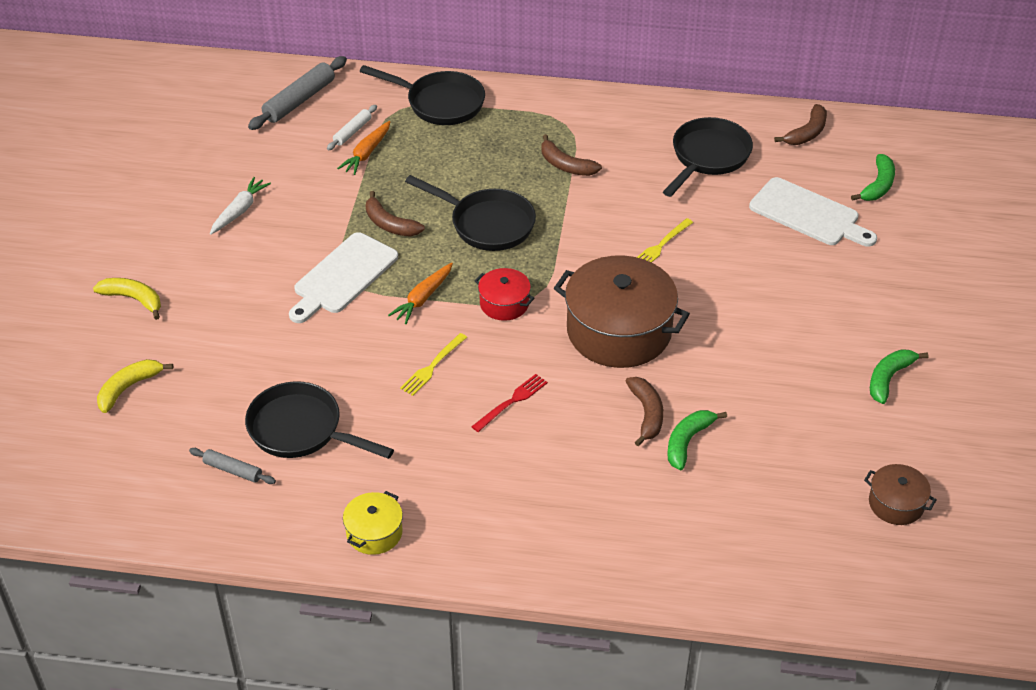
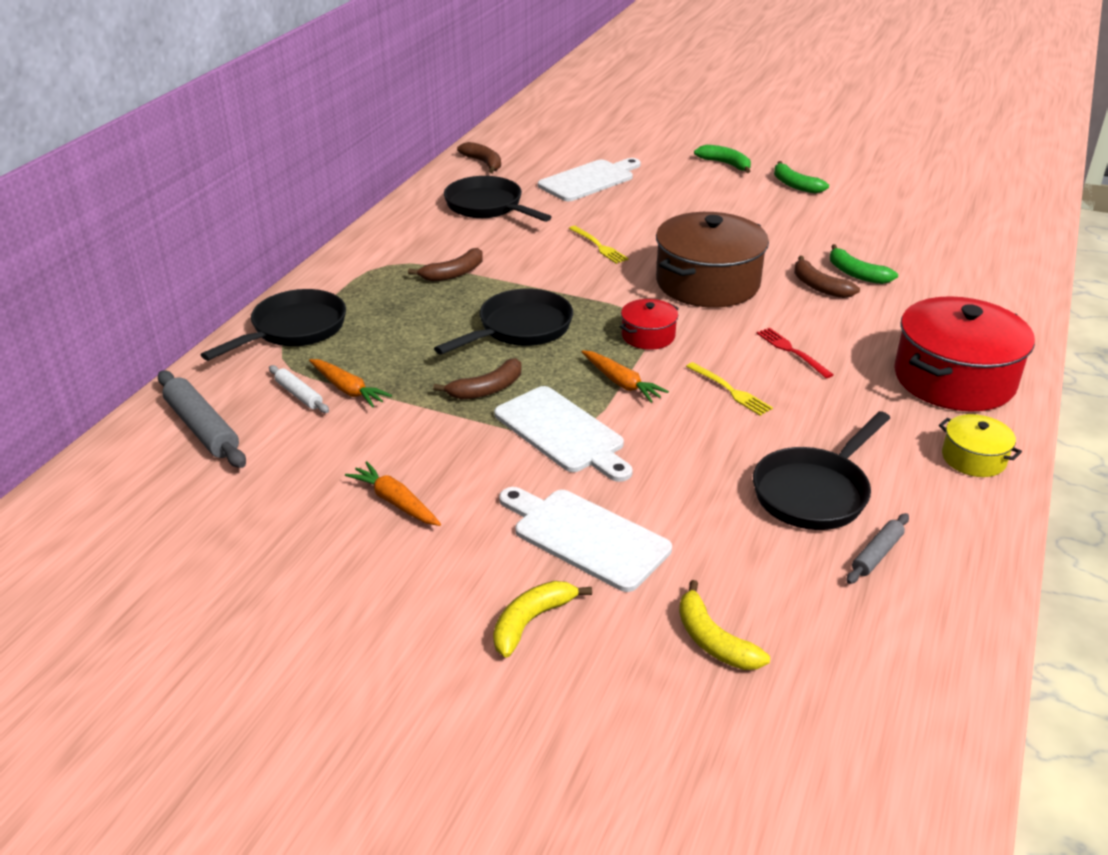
camera: 75 degrees left, 10 degrees down
white carrot [210,177,271,235] -> orange carrot [345,461,441,526]
brown banana [625,377,663,446] -> brown banana turned 135 degrees counterclockwise [794,256,860,298]
green banana [851,154,895,201] -> green banana moved to [694,145,751,173]
brown pot [864,464,937,525] -> none
none -> white cutting board [499,487,672,592]
none -> red pot [894,296,1035,412]

